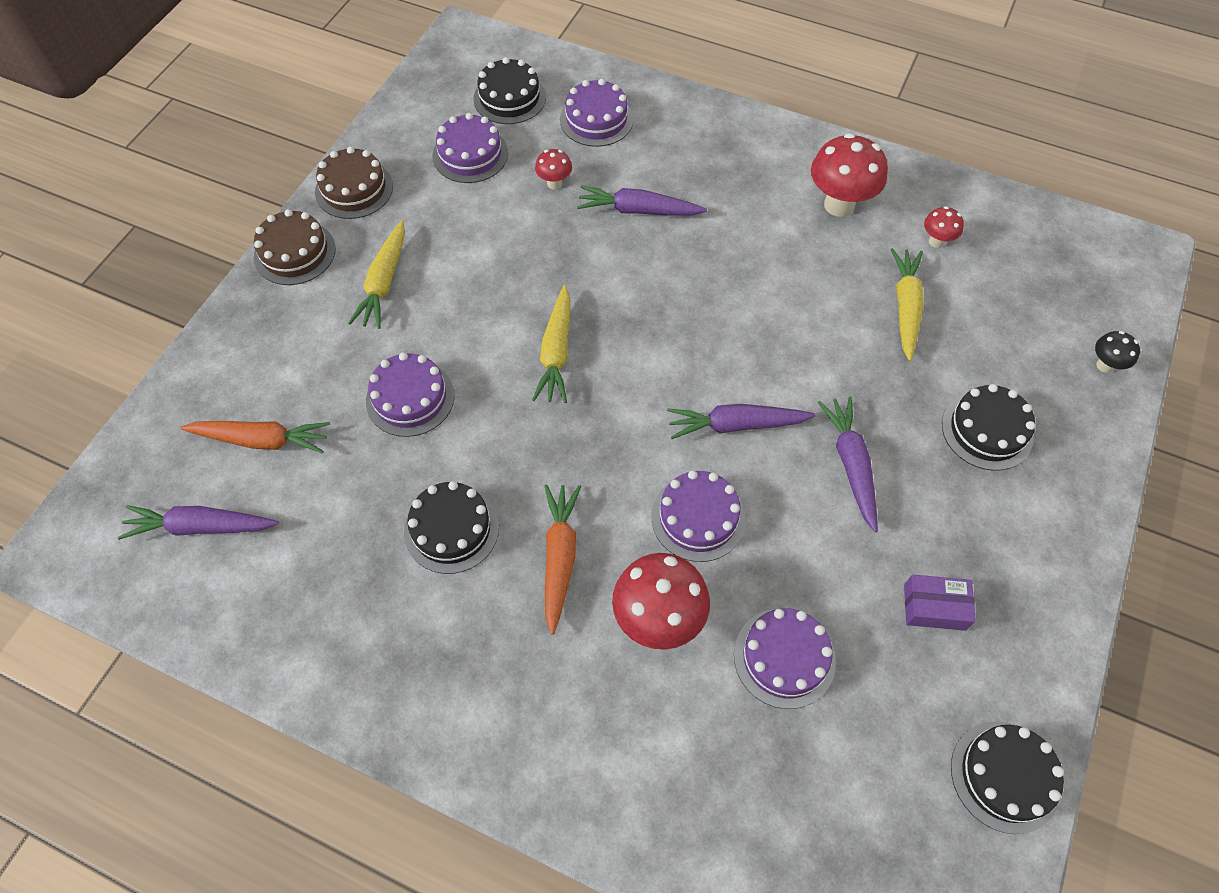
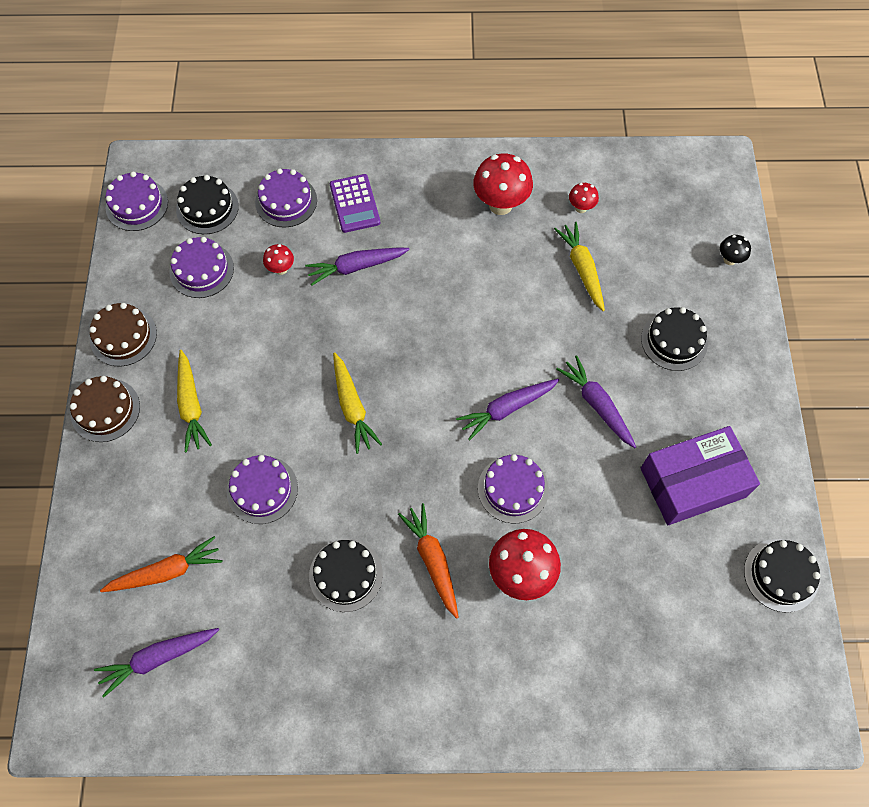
camera: 25 degrees left, 5 degrees up
purple cake [734,608,836,709] -> purple cake moved to [106,171,168,231]
purple box [904,575,976,631] -> purple box [641,426,760,525], size x2.07
none -> purple calculator [330,174,380,233]

